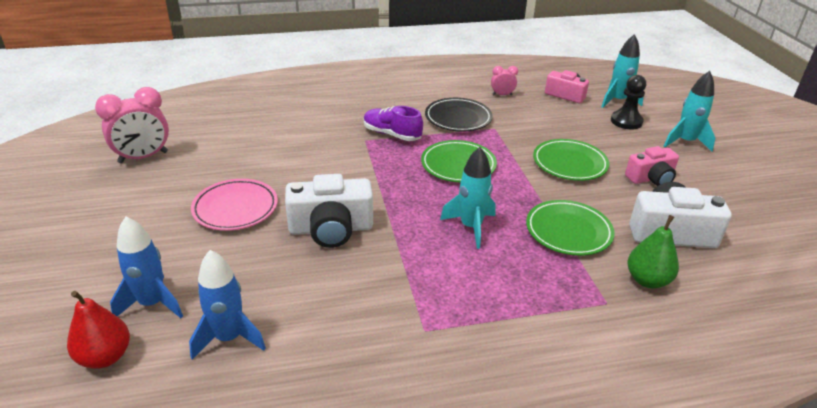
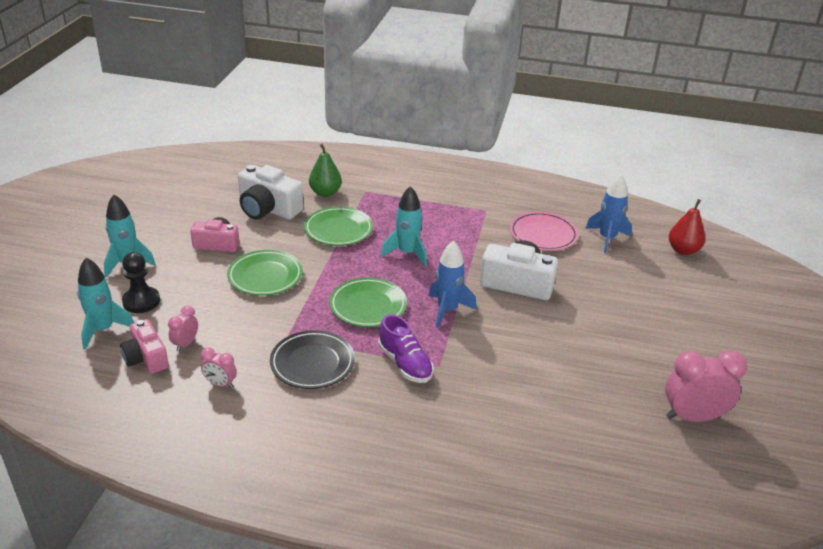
camera: 155 degrees left, 0 degrees up
blue rocket [110,217,183,318] -> blue rocket moved to [429,240,477,328]
pink plate [191,179,278,231] -> pink plate moved to [510,212,578,251]
none -> pink clock [168,306,198,352]

